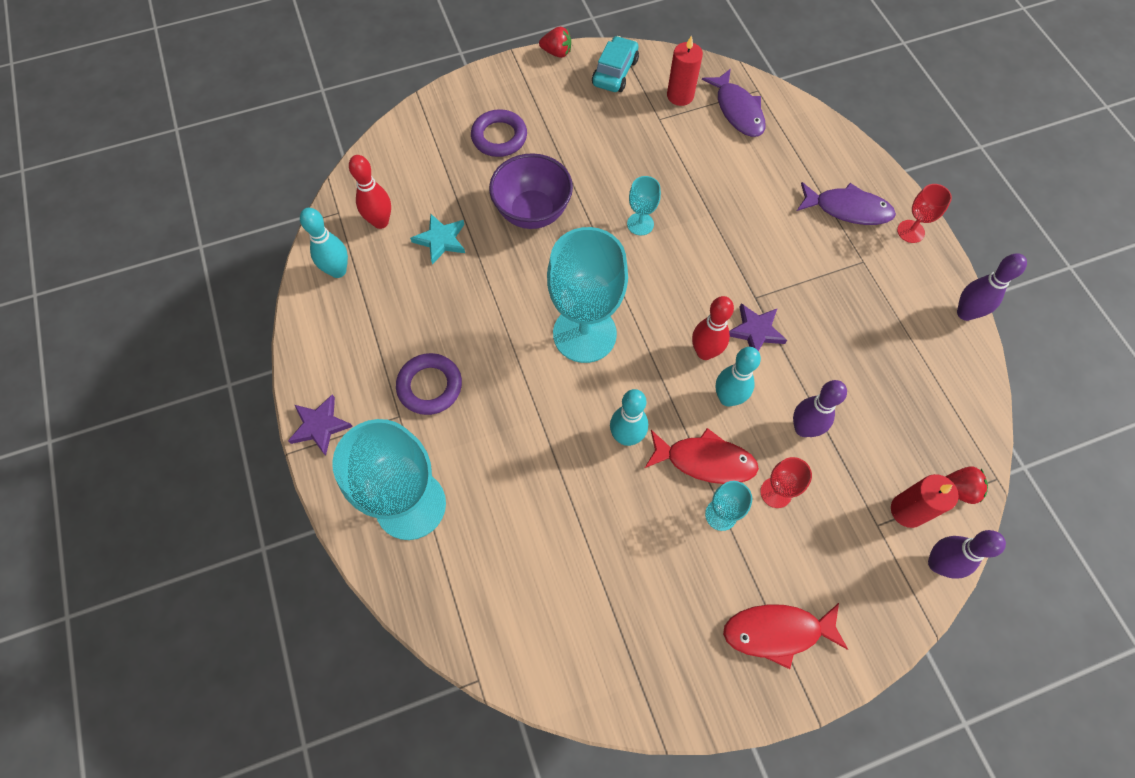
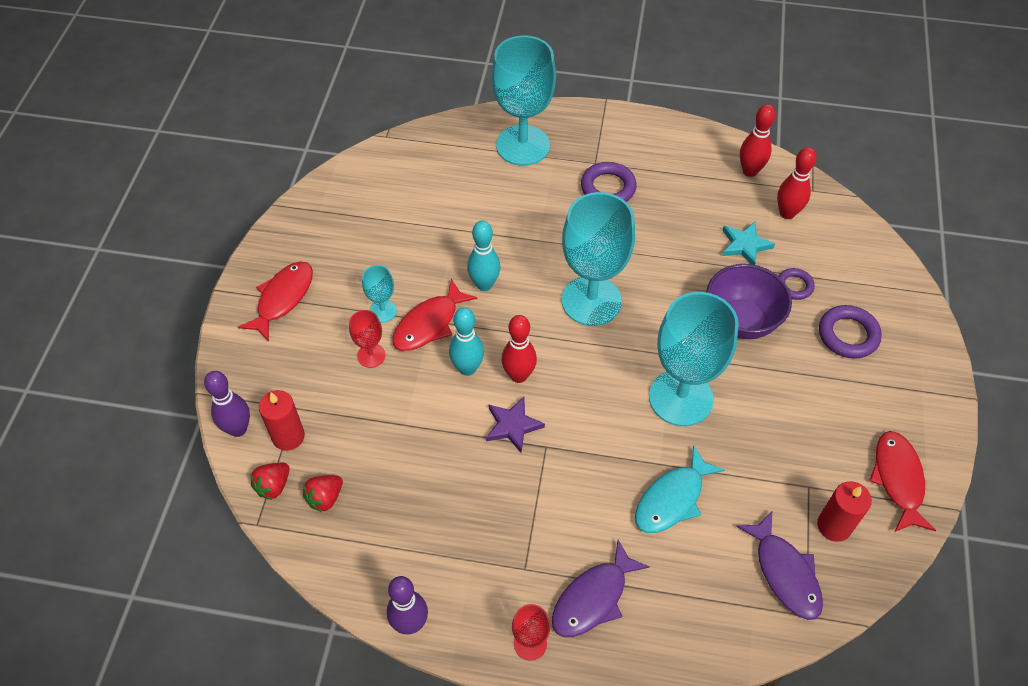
camera: 120 degrees right, 10 degrees down
purple star [288,394,353,456] -> none
turquoise bowling pin [300,208,348,278] -> red bowling pin [740,104,776,177]
red strawberry [539,27,571,58] -> red strawberry moved to [303,475,343,512]
turquoise car [592,36,639,92] -> red fish [869,431,936,532]
turquoise goblet [627,176,661,236] -> turquoise goblet [649,292,739,426], size x2.22
purple fish [702,68,766,137] -> purple fish turned 120 degrees counterclockwise [736,511,823,620]
purple bowling pin [793,380,847,437] -> none
none -> turquoise fish [635,445,725,533]
none -> purple ring [779,268,815,300]

